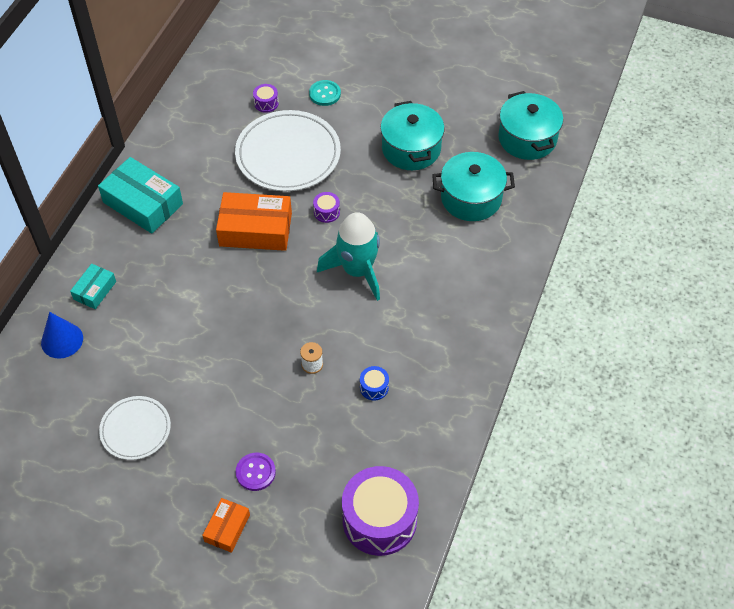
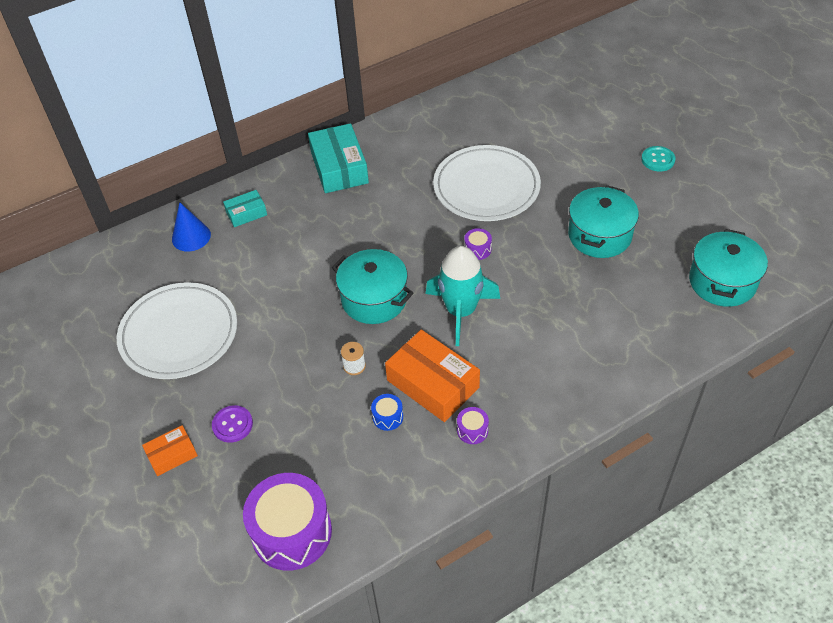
camera: 40 degrees right, 5 degrees down
white plate [99,396,171,460] -> white plate [117,282,237,379], size x1.75
orange box [216,192,292,251] -> orange box moved to [385,330,480,422]
purple drum [253,84,279,113] -> purple drum moved to [457,407,489,444]
turquoise button [309,80,341,106] -> turquoise button moved to [641,146,675,172]
turquoise pot [432,152,515,221] -> turquoise pot moved to [332,249,413,324]

